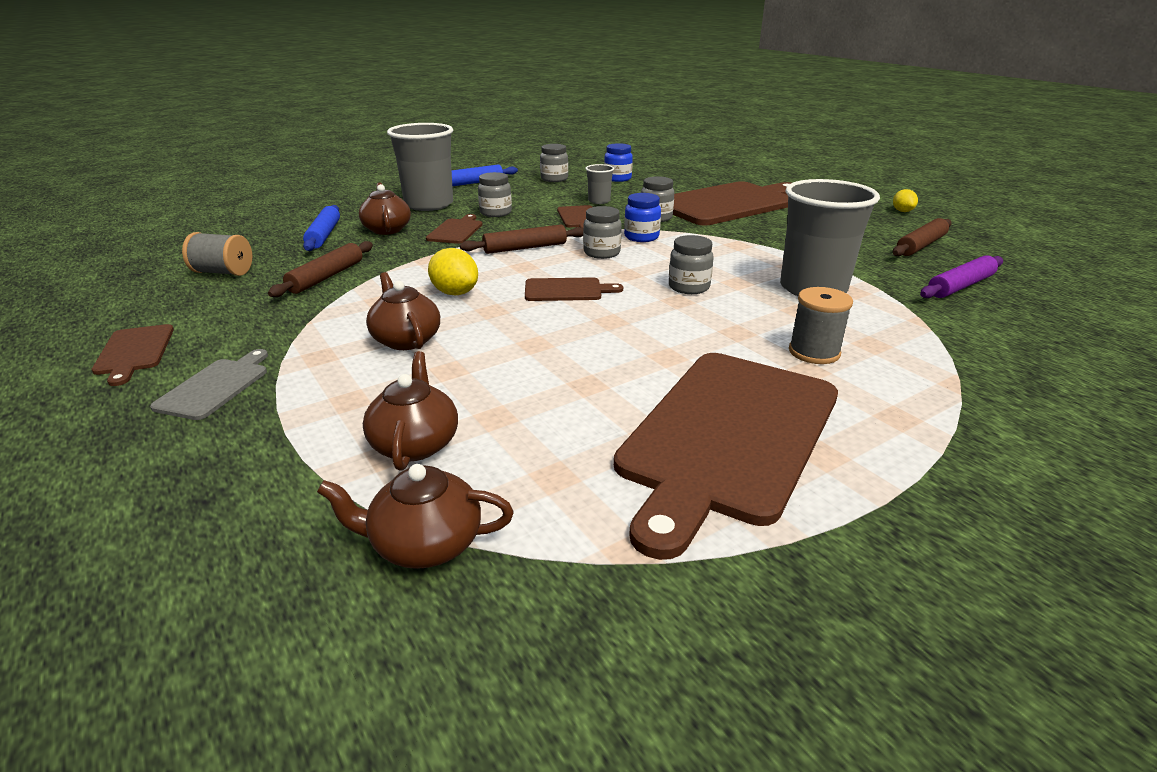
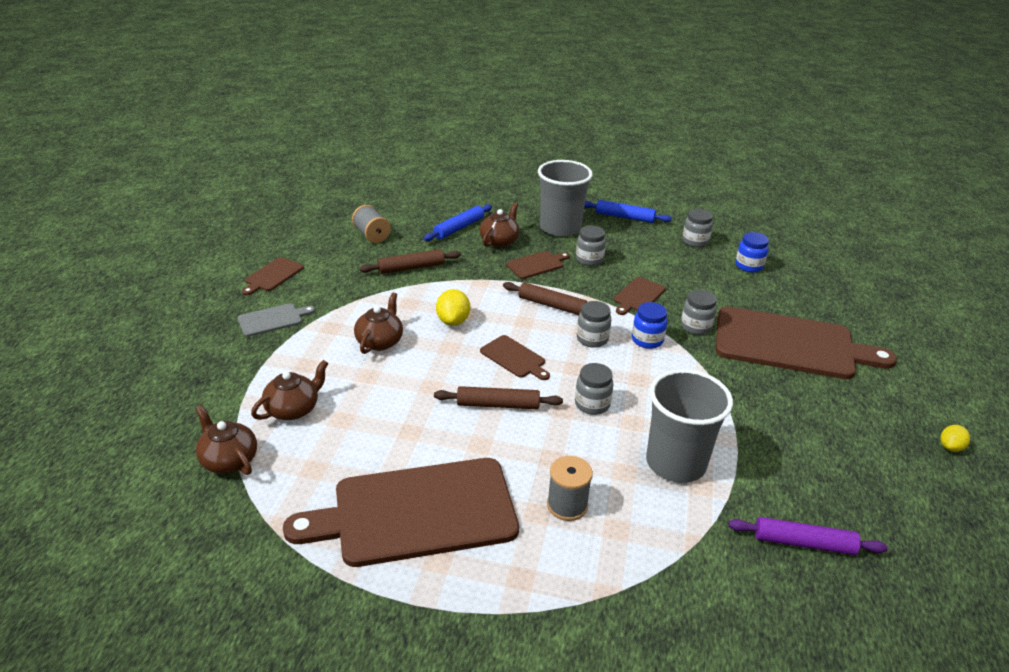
camera: 45 degrees right, 5 degrees up
grey cup [585,164,614,204] -> none
brown rolling pin [893,218,952,256] -> brown rolling pin moved to [434,386,563,409]

